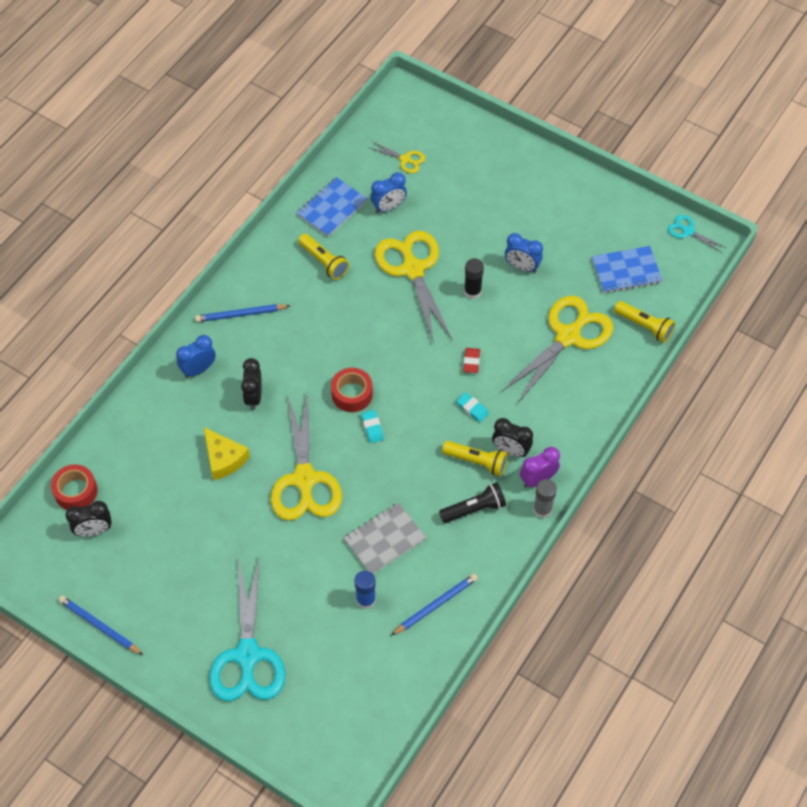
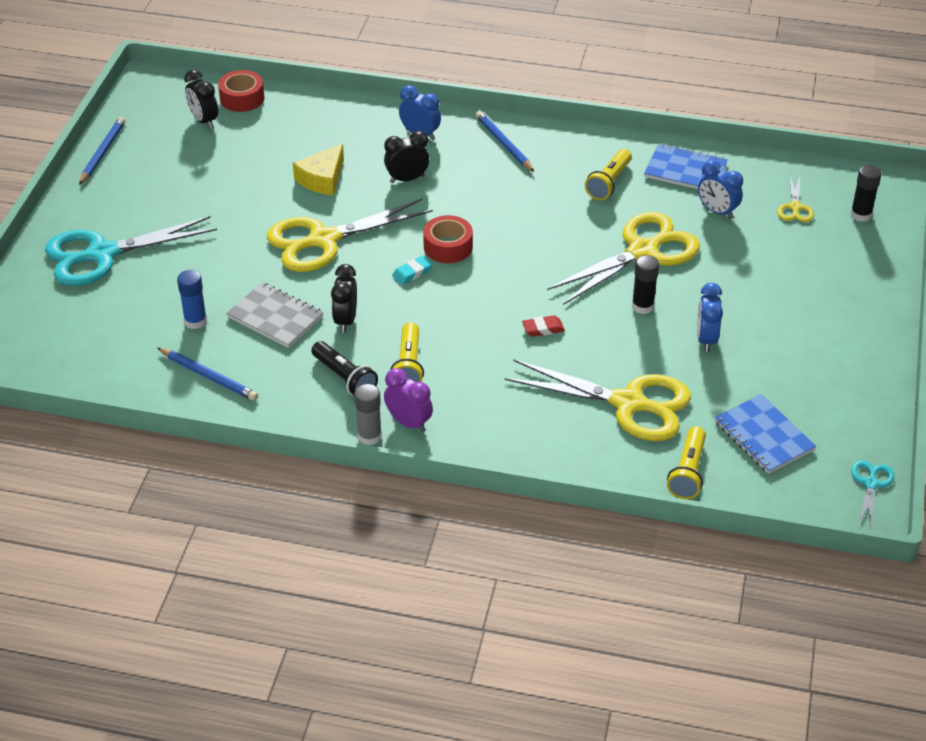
camera: 70 degrees right, 15 degrees down
turquoise eraser [456,392,489,423] -> none
black clock [492,418,533,457] -> black clock moved to [331,264,357,333]
none -> black glue stick [850,165,882,222]

